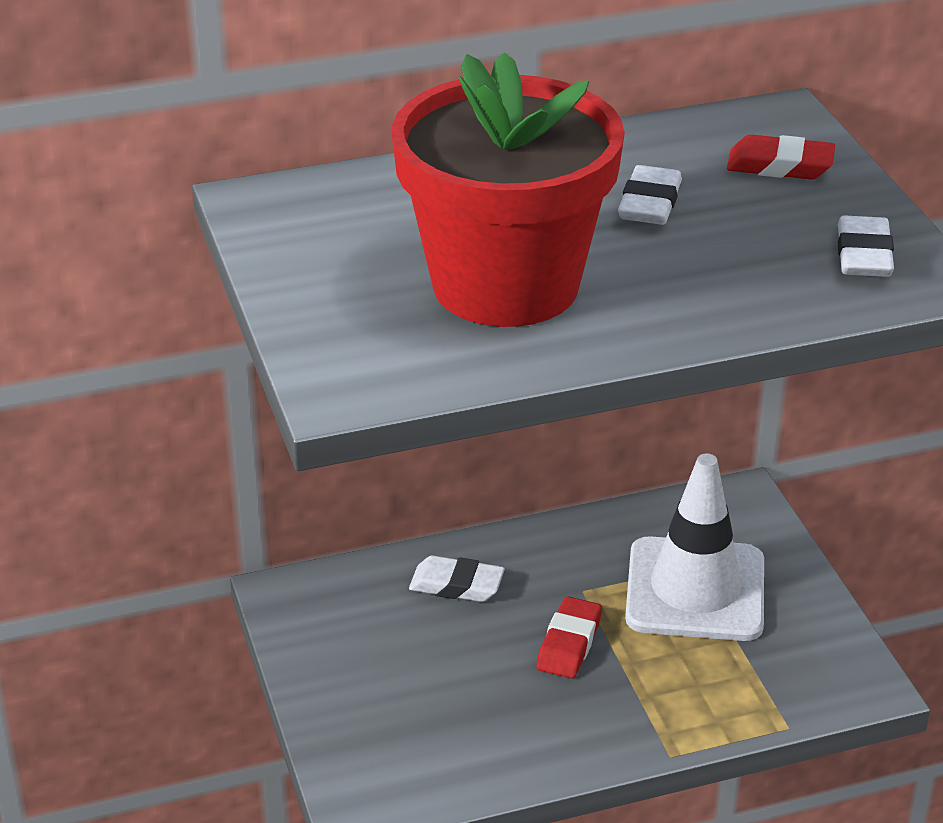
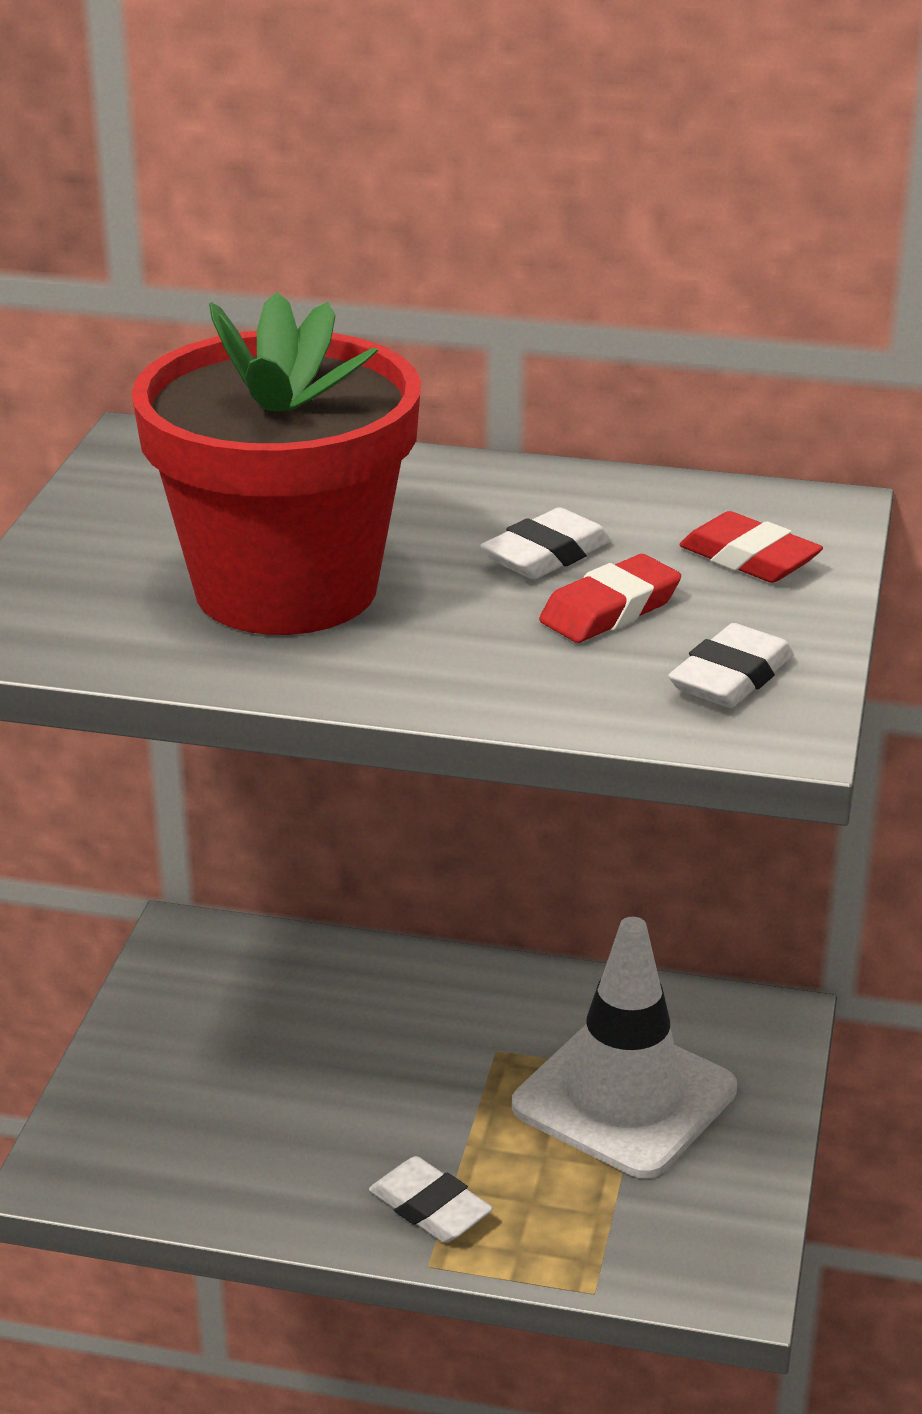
camera: 30 degrees right, 5 degrees down
white eraser [409,555,505,602] -> white eraser moved to [369,1156,493,1243]
red eraser [537,596,602,679] -> red eraser moved to [539,554,681,643]

